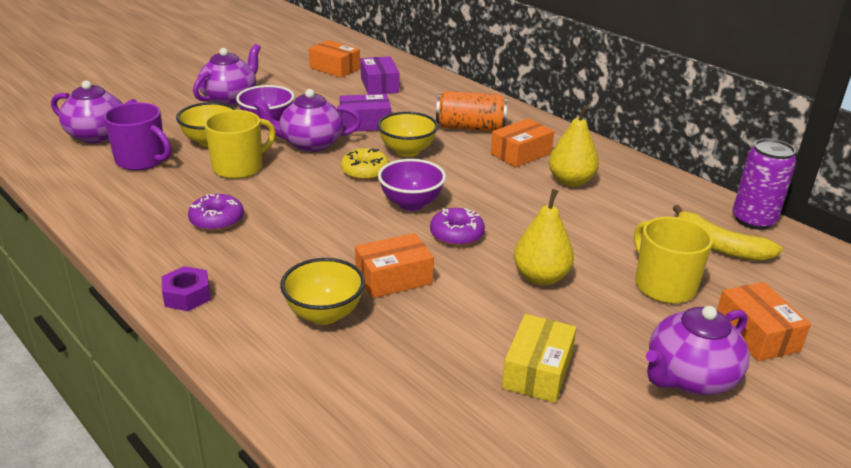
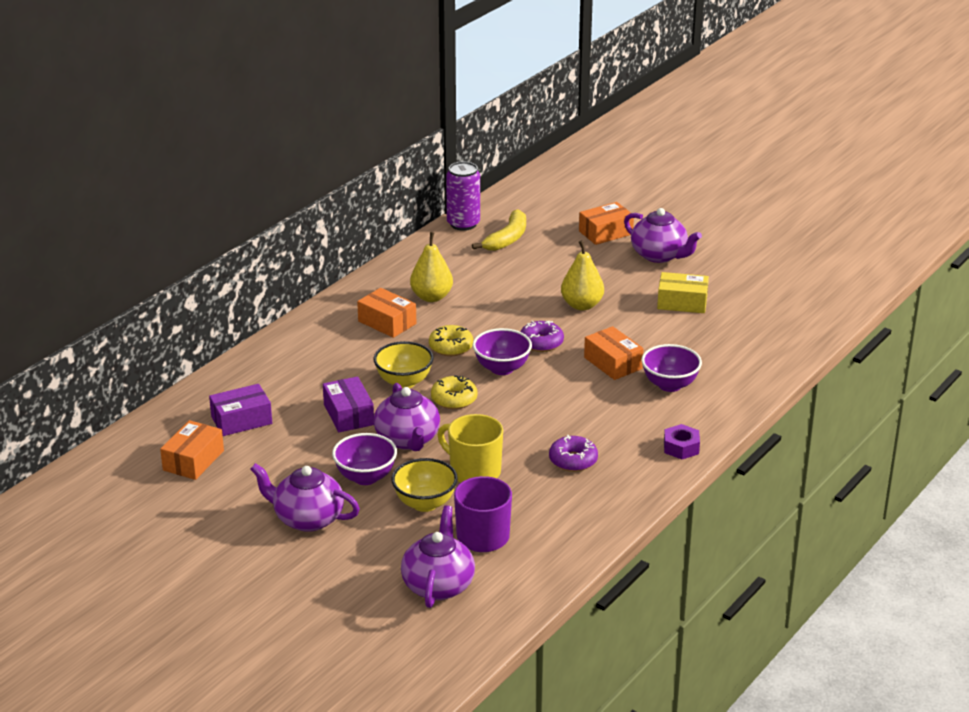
camera: 100 degrees left, 0 degrees up
yellow bowl [280,258,365,325] -> purple bowl [642,344,702,392]
orange can [436,91,508,131] -> none
yellow mug [634,217,713,304] -> none
none -> yellow donut [429,325,473,356]

